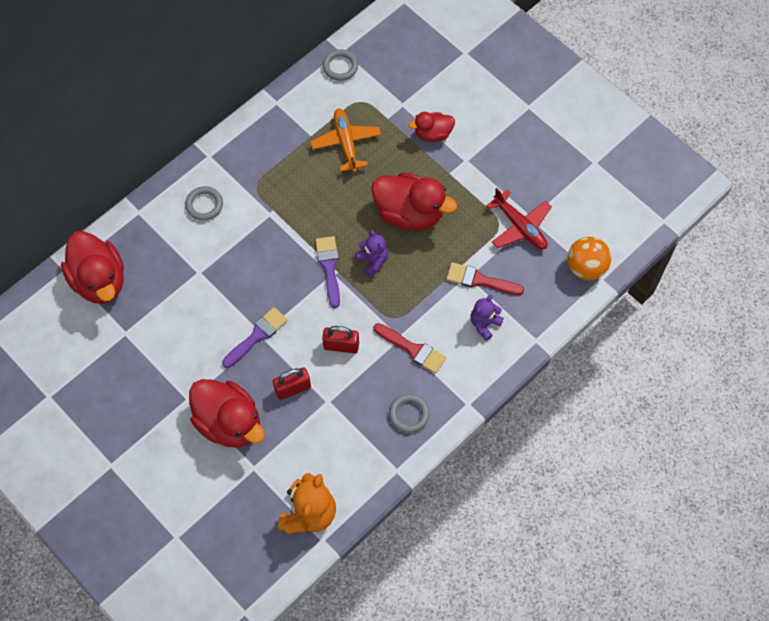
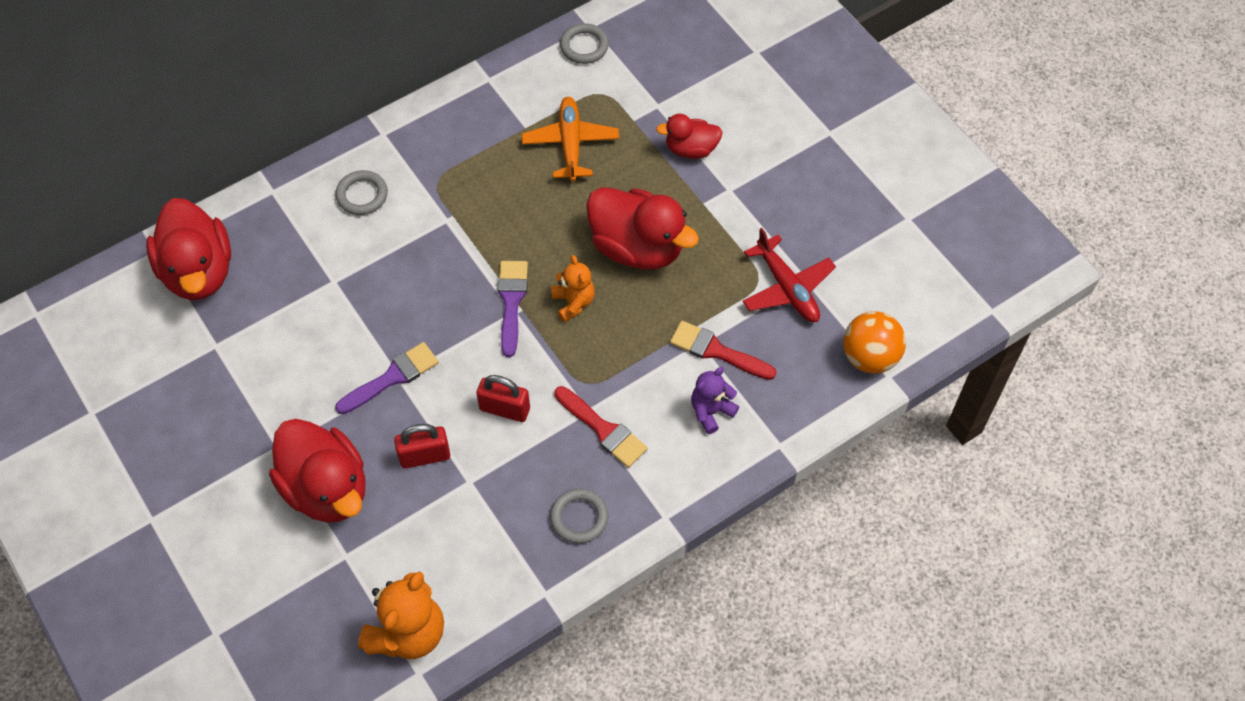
camera: 10 degrees right, 5 degrees down
purple teddy bear [355,230,388,277] -> orange teddy bear [551,255,595,322]

